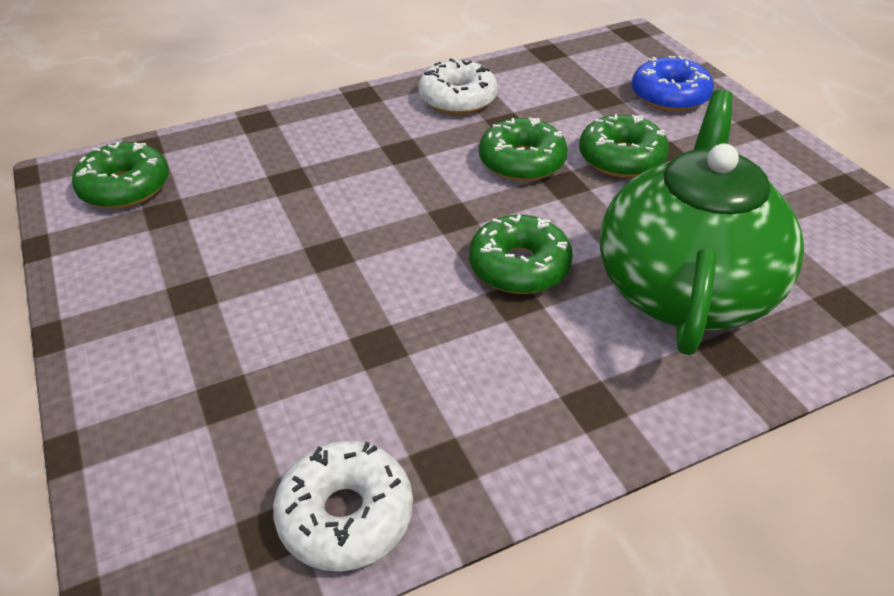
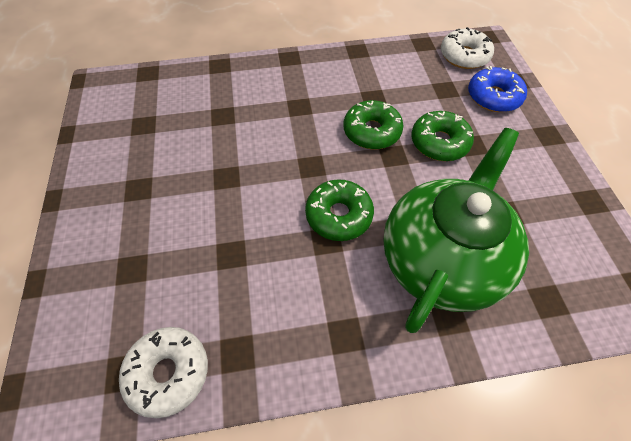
camera: 15 degrees right, 15 degrees up
green donut [72,142,169,209] -> none
white donut [418,58,498,115] -> white donut moved to [441,27,494,69]

